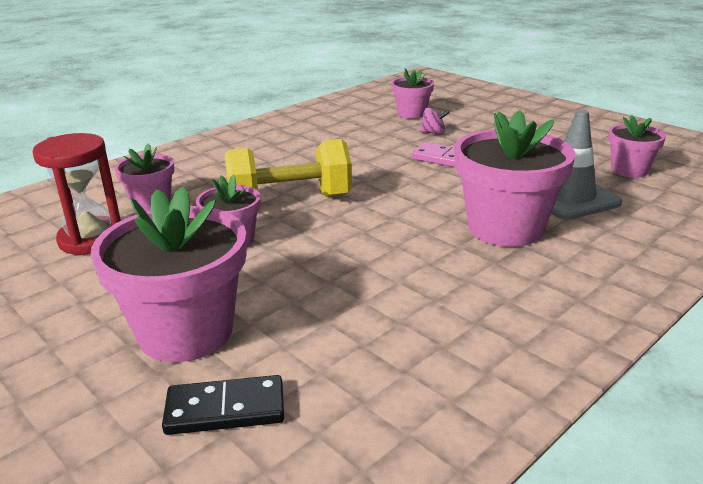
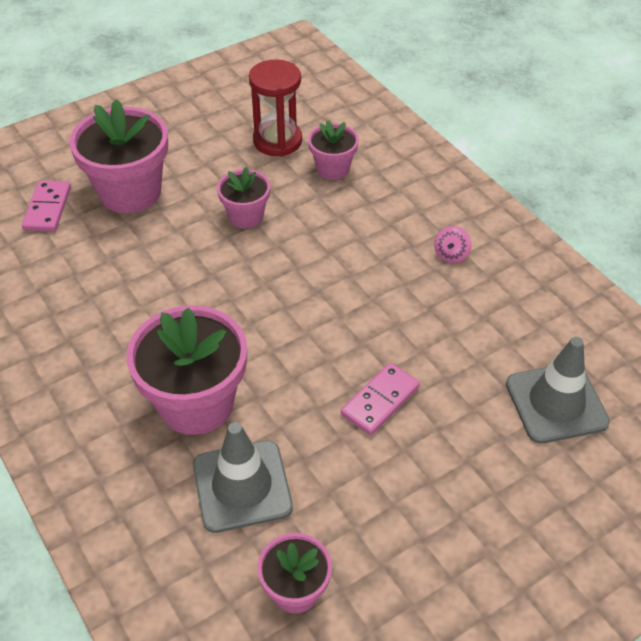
camera: 100 degrees right, 20 degrees up
black domino [162,375,284,435] -> pink domino [22,180,71,232]
yellow dumbbell [225,139,352,197] -> none
pink flower pot [391,68,434,119] -> grey traffic cone [506,337,610,444]
pink spinning top [419,108,450,135] -> pink spinning top moved to [434,226,472,263]

